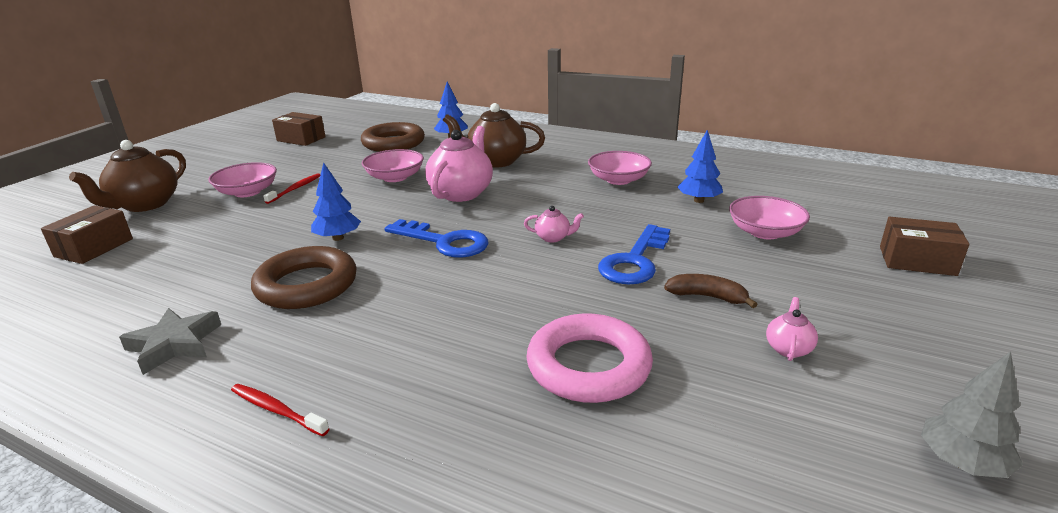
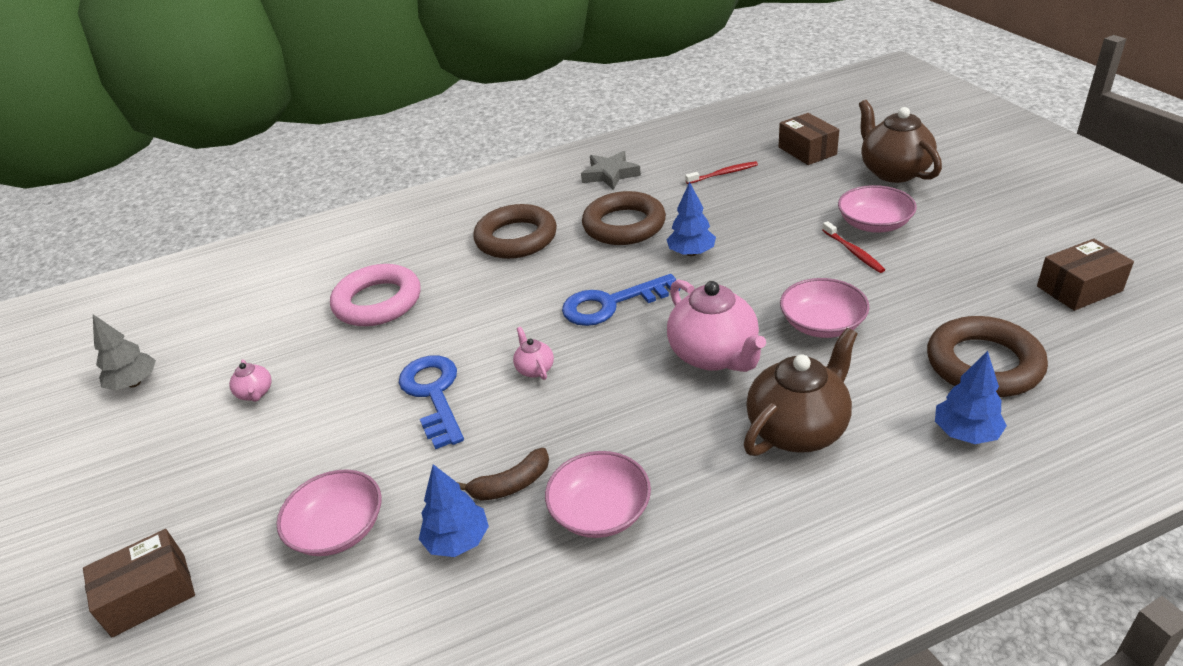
camera: 135 degrees right, 10 degrees up
red toothbrush [231,384,329,436] -> red toothbrush moved to [685,161,758,184]
pink teapot [524,206,584,243] -> pink teapot turned 105 degrees clockwise [513,327,554,380]
brown banana [664,274,758,308] -> brown banana moved to [457,448,549,501]
none -> brown ring [473,204,557,259]

